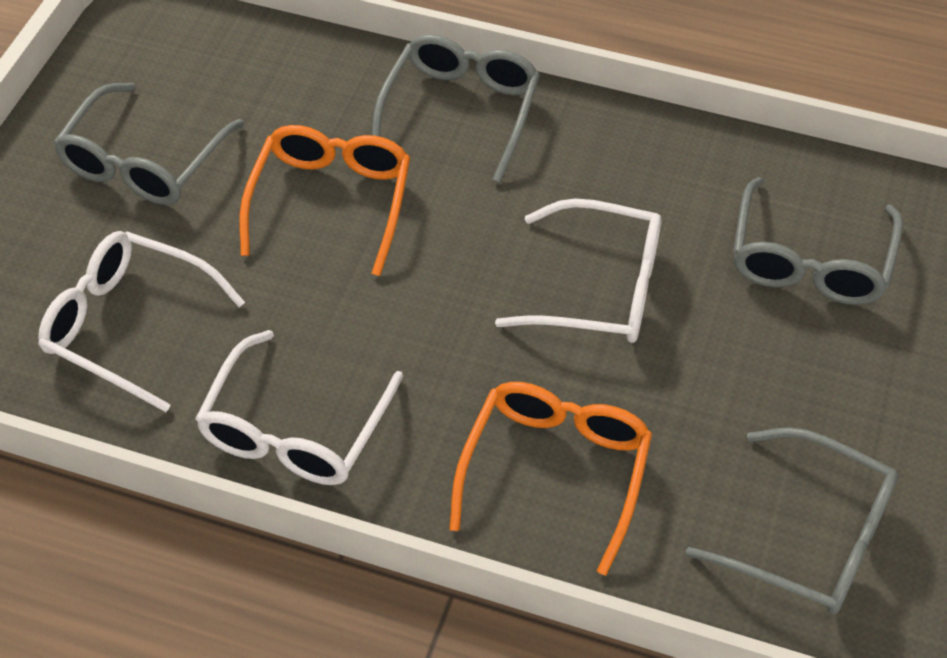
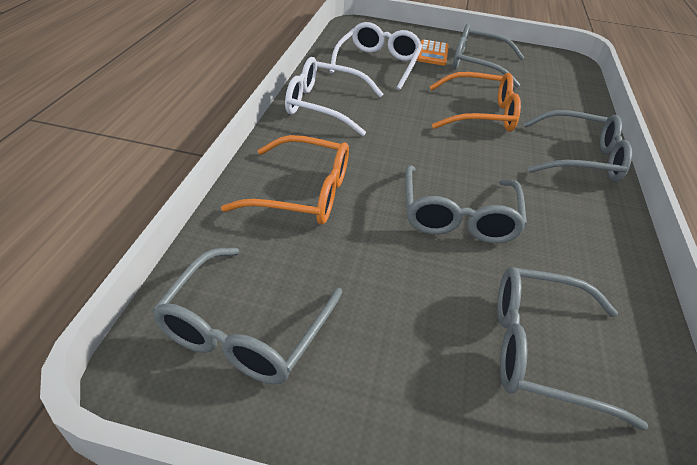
camera: 80 degrees right, 10 degrees down
white glasses [495,199,661,343] -> grey glasses [405,165,527,243]
none -> orange calculator [417,40,449,66]

